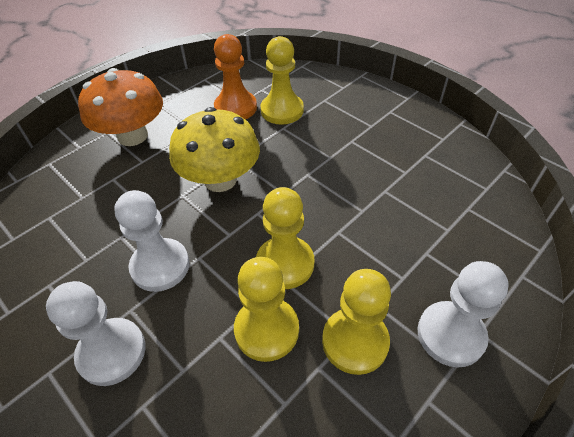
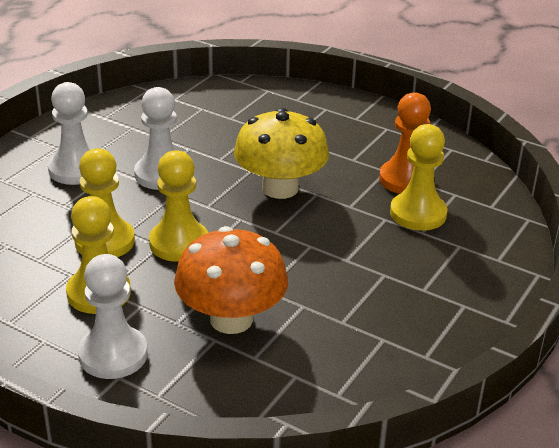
camera: 75 degrees right, 15 degrees down
orange mushroom [78,68,163,146] -> orange mushroom moved to [174,226,288,334]

